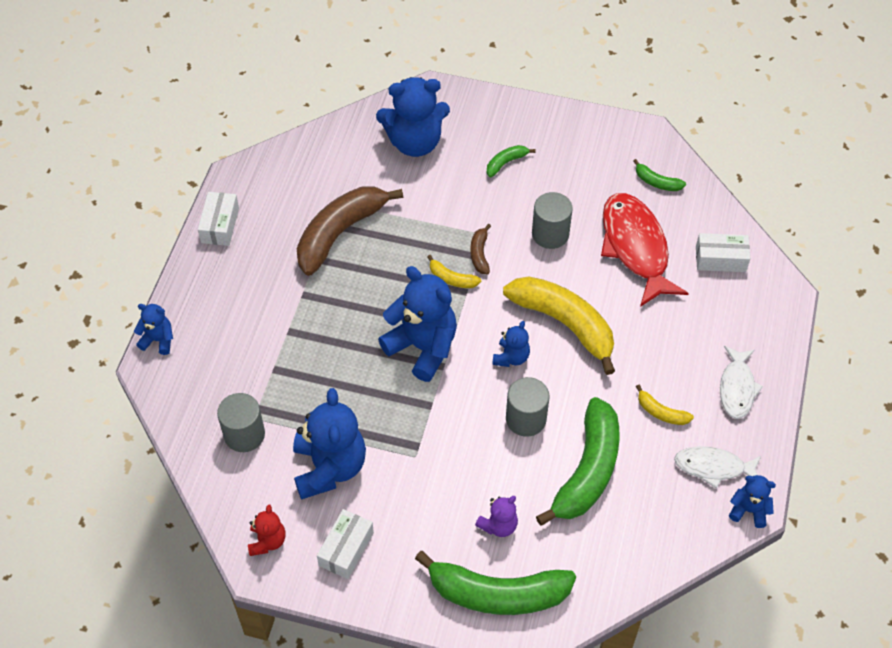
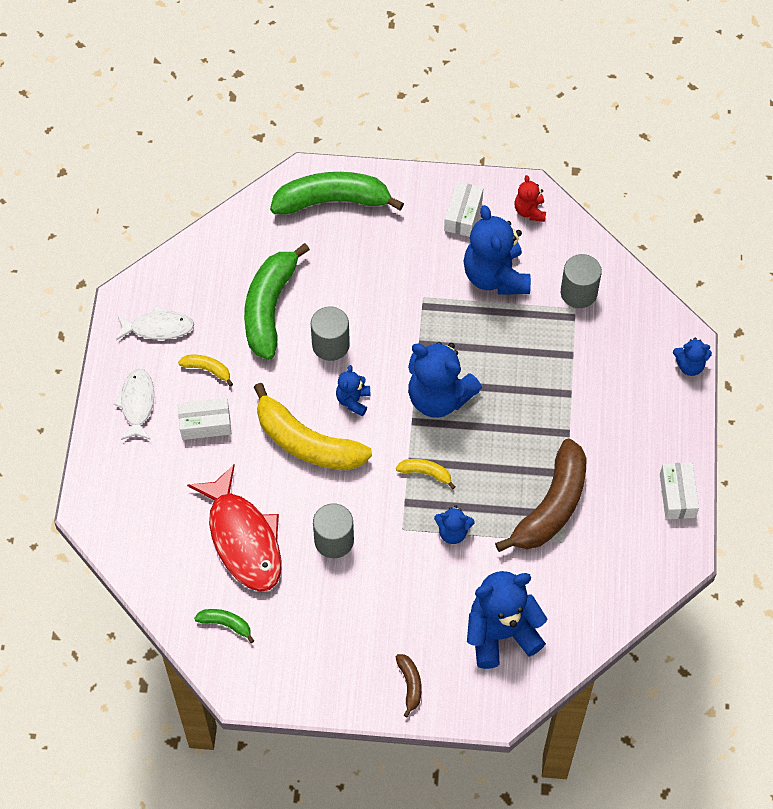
camera: 170 degrees right, 5 degrees up
brown banana [470,224,491,274] -> brown banana moved to [396,654,422,717]
purple teddy bear [475,496,518,537] -> none
green banana [487,145,536,177] -> none
white box [696,233,750,272] -> white box moved to [178,398,231,440]
blue teddy bear [729,475,776,528] -> blue teddy bear moved to [434,505,475,544]

